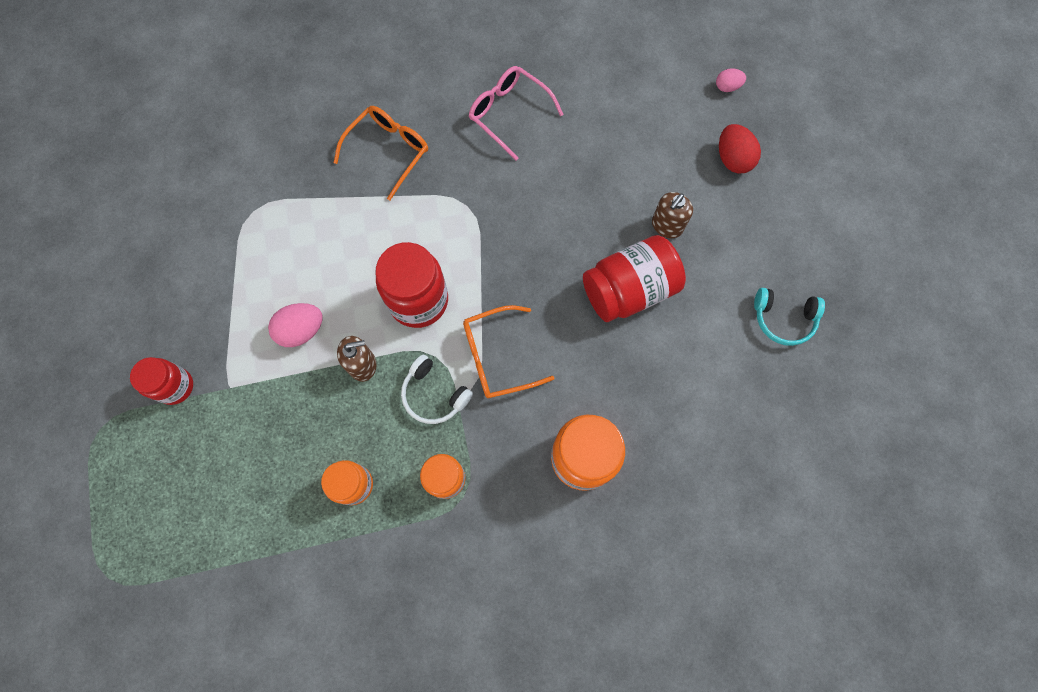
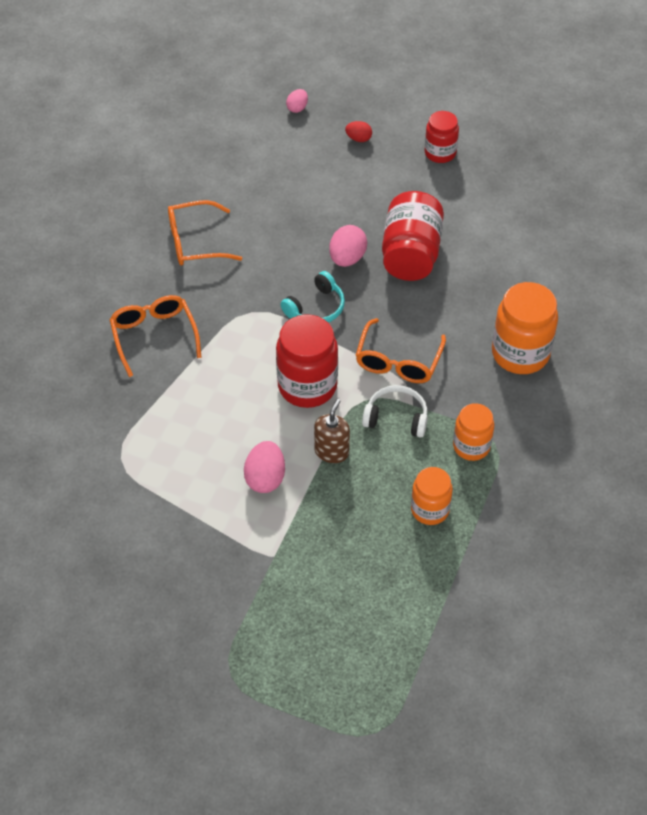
camera: 55 degrees left, 20 degrees down
red jar [130,357,193,405] -> red jar moved to [425,111,459,163]
white headphones [401,355,473,424] -> white headphones turned 150 degrees counterclockwise [362,385,428,438]
pink glasses [469,66,564,160] -> orange glasses [168,200,242,266]
brown soap dispenser [652,192,693,238] -> none
red egg [719,124,761,174] -> red egg [345,121,372,142], size x0.60
turquoise headphones [754,288,825,346] -> turquoise headphones moved to [281,271,345,323]
none -> pink egg [329,225,367,267]

